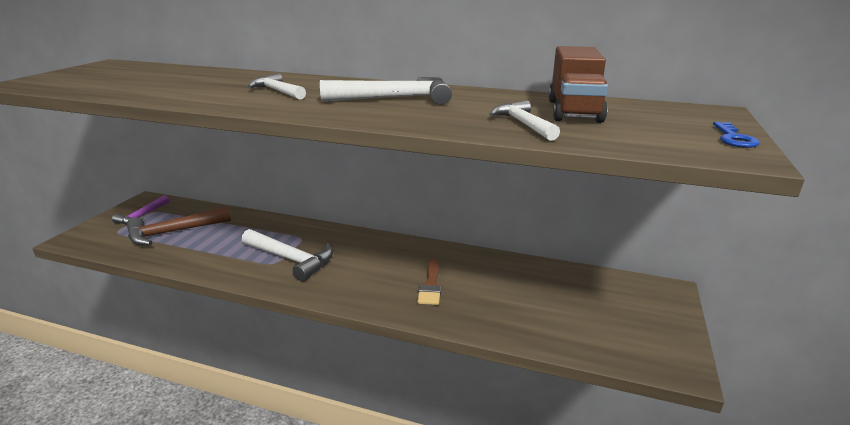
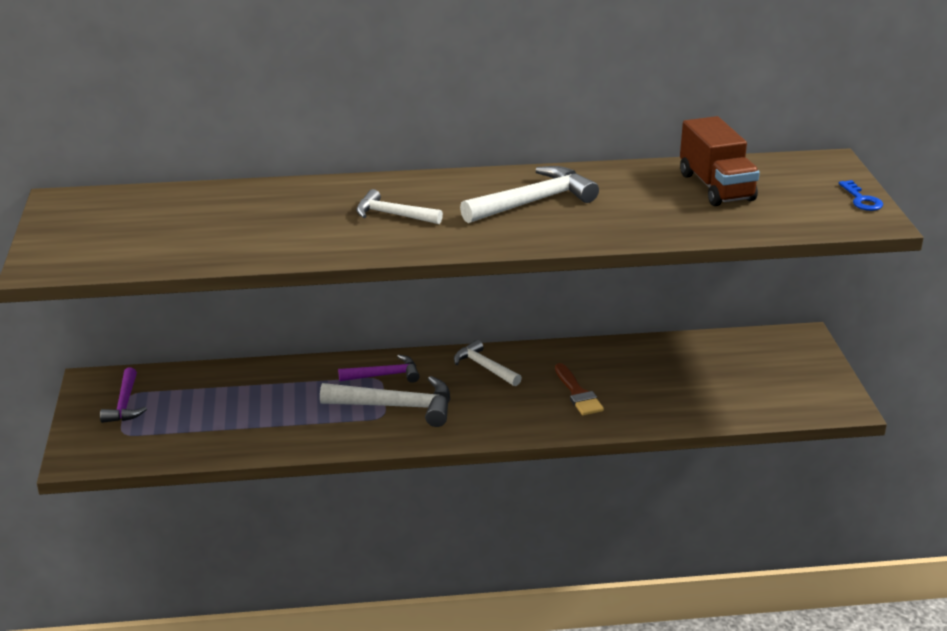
camera: 25 degrees left, 5 degrees up
brown hammer [127,206,231,245] -> none
white hammer [489,100,560,141] -> white hammer moved to [454,340,522,386]
none -> purple hammer [338,354,420,383]

